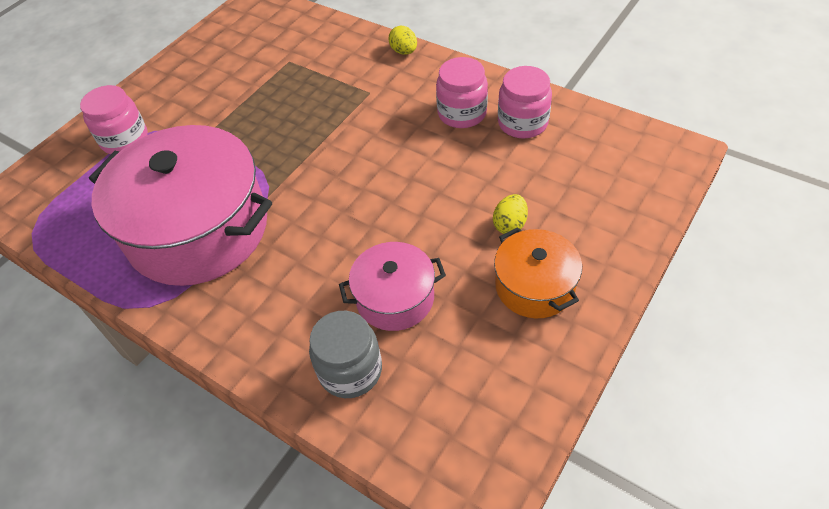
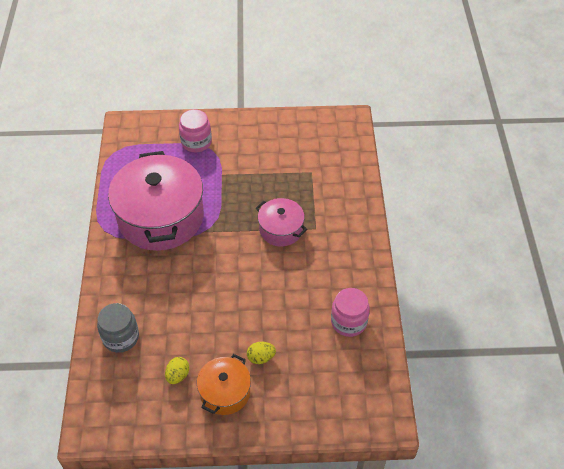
camera: 50 degrees right, 0 degrees up
pink pot [339,242,446,331] -> pink pot moved to [256,198,307,246]
yellow egg [389,26,417,55] -> yellow egg moved to [165,357,189,384]
pink jar [436,57,488,128] -> none

